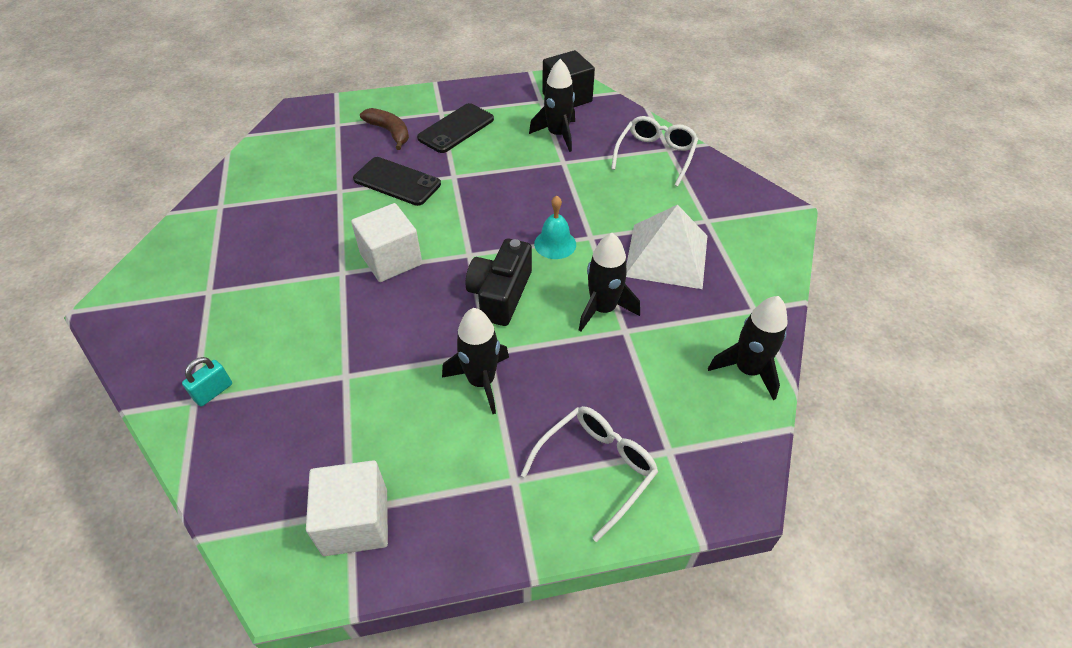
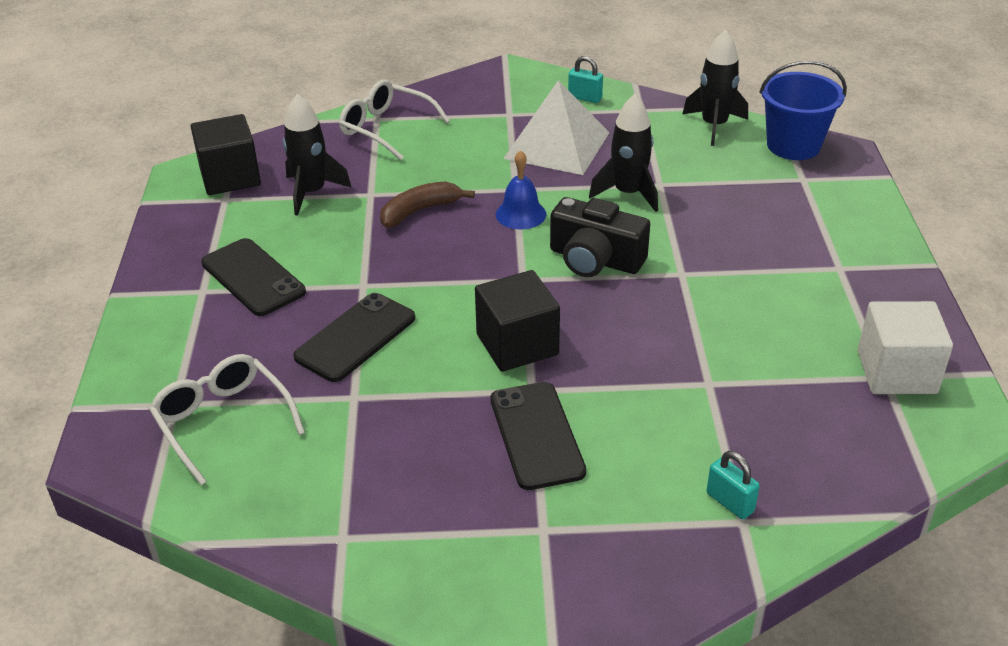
camera: 80 degrees left, 10 degrees down
white cube [351,203,422,282] -> black cube [475,270,560,372]
brown banana [360,108,409,150] -> brown banana moved to [380,181,475,228]
black rocket [442,308,509,414] -> none
white glasses [521,406,658,542] -> white glasses moved to [149,354,305,485]
turquoise bell [534,196,576,259] -> blue bell [496,150,546,229]
none -> black phone [491,382,586,490]
none -> turquoise padlock [568,56,603,103]
none -> blue bucket [759,60,847,160]

